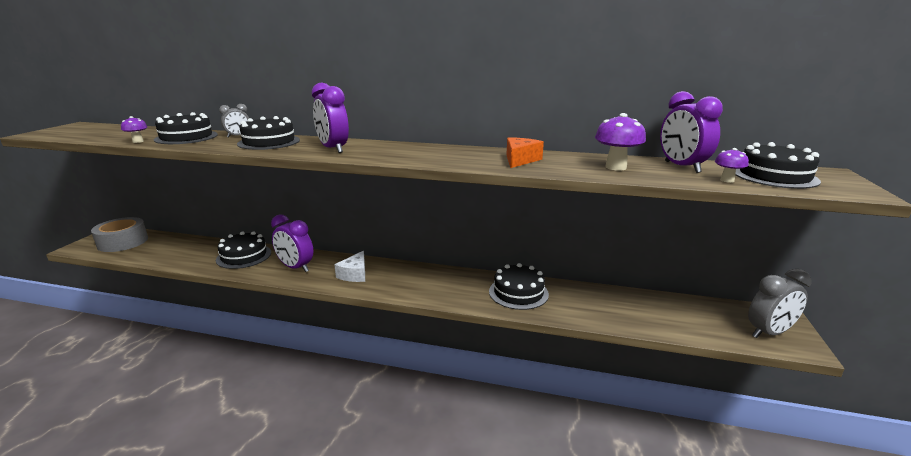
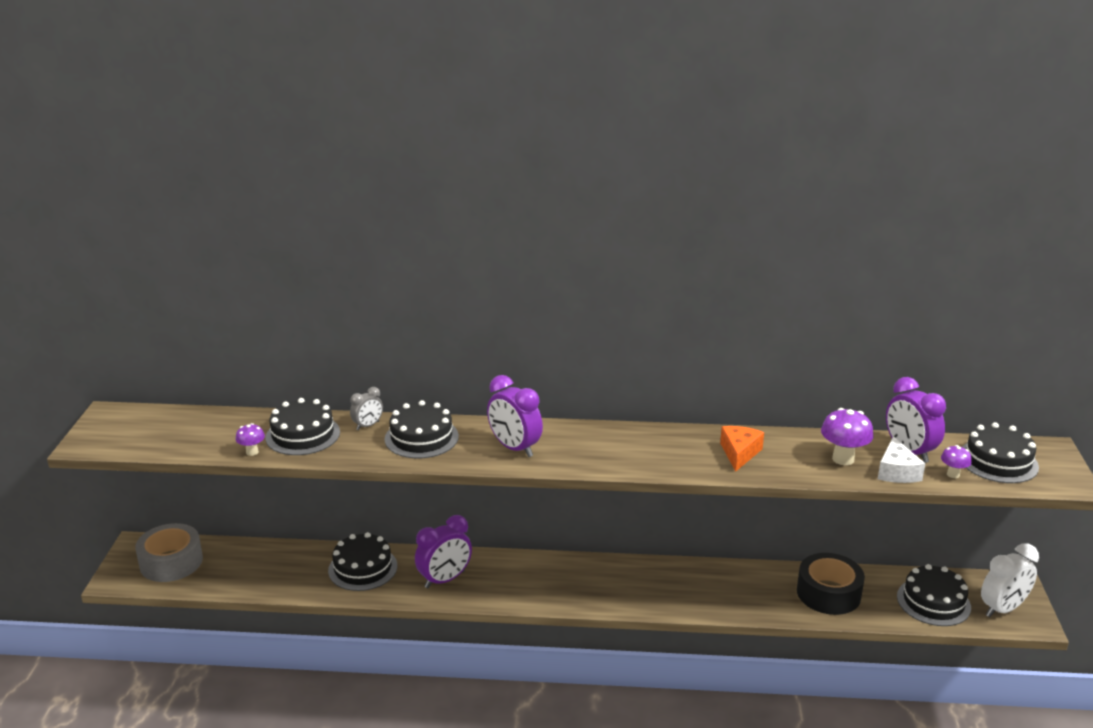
camera: 10 degrees left, 5 degrees up
purple clock [271,214,313,272] -> purple clock turned 60 degrees counterclockwise [415,515,472,588]
white cheese [334,251,365,282] -> white cheese moved to [878,436,925,483]
black cake [489,263,549,310] -> black cake moved to [897,564,971,626]
grey clock [748,269,812,338] -> white clock [981,543,1039,617]
none -> black tape [797,553,865,615]

